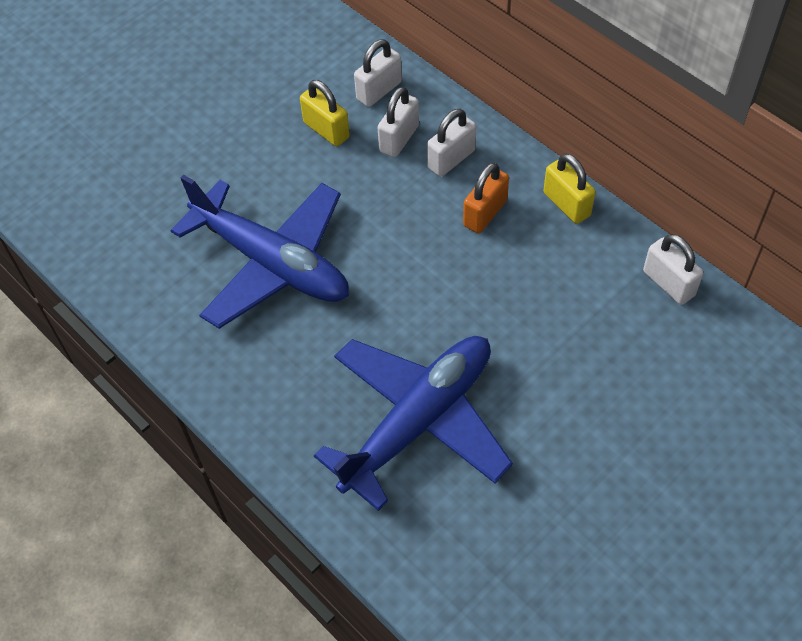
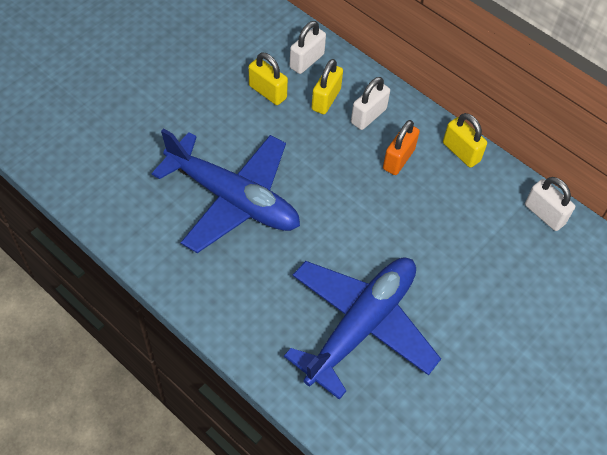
camera: 10 degrees left, 0 degrees up
white padlock [378,87,419,157] -> yellow padlock [311,59,343,114]

